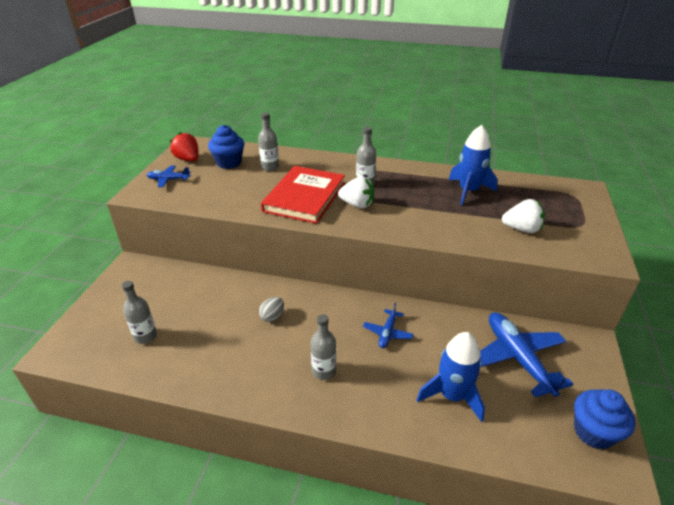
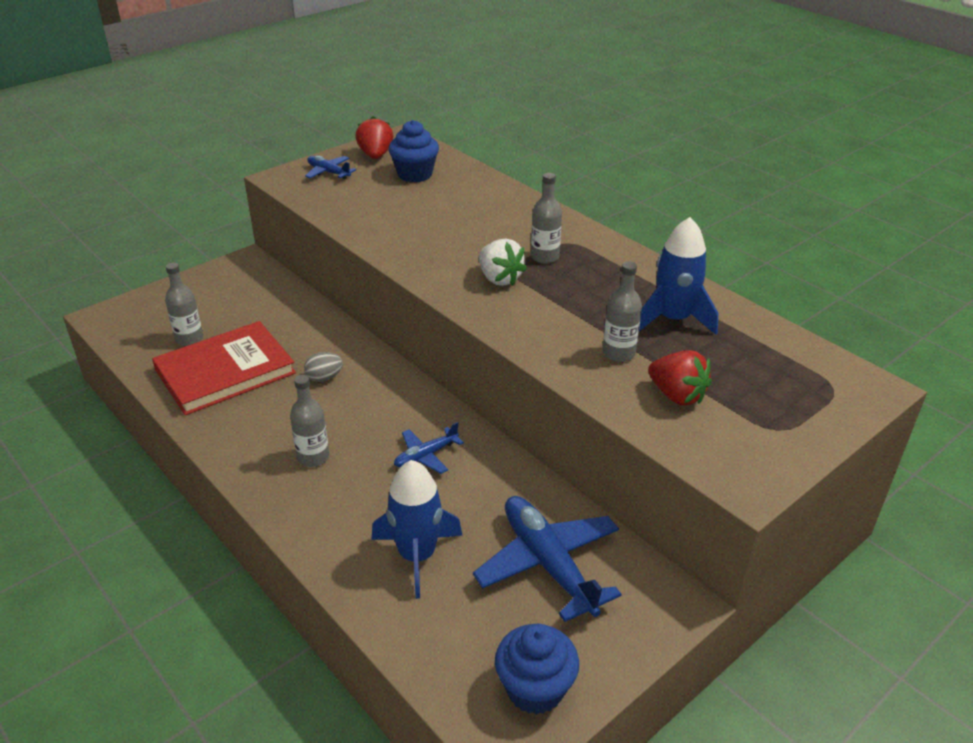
camera: 35 degrees right, 0 degrees up
grey bottle [258,113,279,171] -> grey bottle moved to [603,261,642,362]
red book [261,166,345,224] -> red book moved to [152,321,296,415]
blue plane [480,312,573,397] -> blue plane turned 45 degrees counterclockwise [473,496,622,622]
white strawberry [502,199,545,233] -> red strawberry [648,351,712,405]

